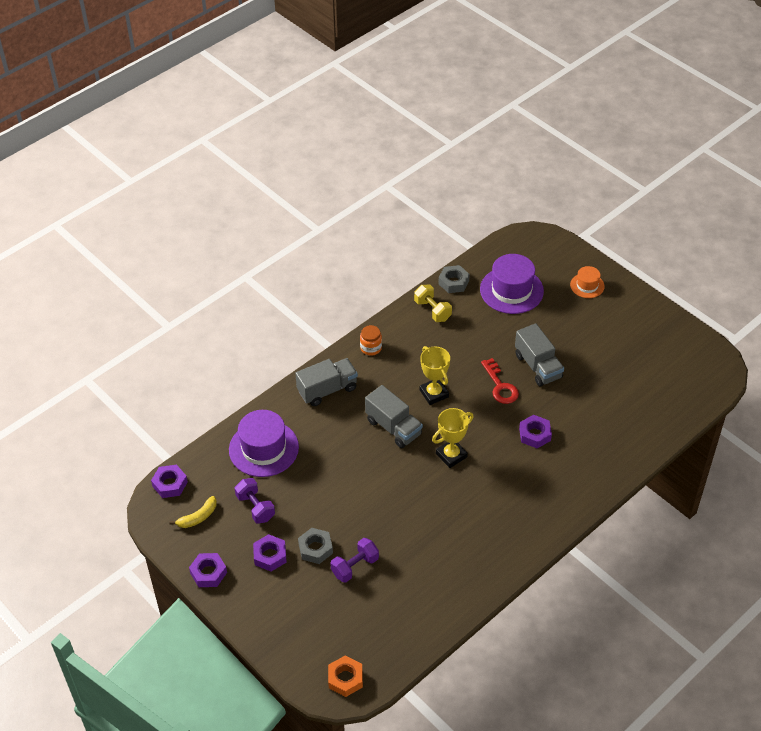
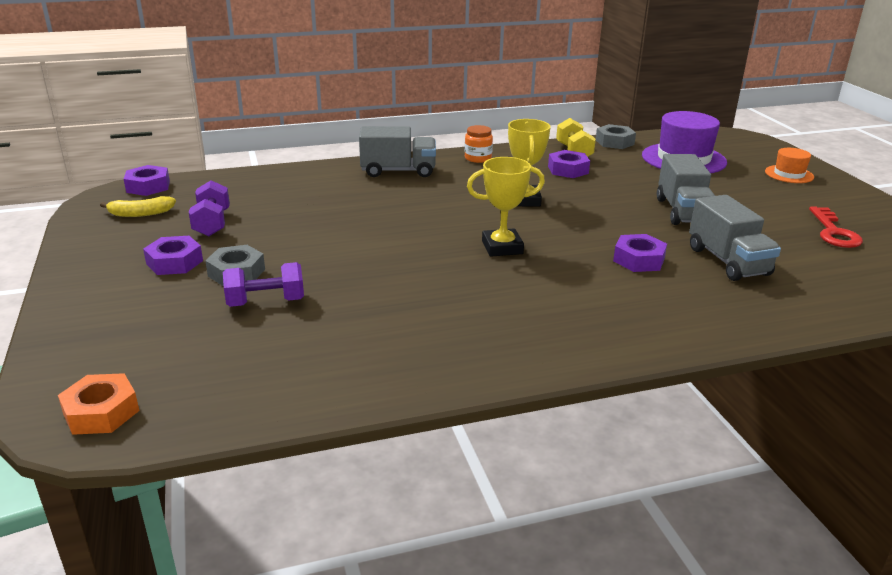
camera: 25 degrees right, 20 degrees down
purple nut [189,553,227,587] -> purple nut moved to [548,150,590,178]
purple hat [229,410,299,477] -> none
grey truck [365,385,423,448] -> grey truck moved to [689,195,781,281]
red key [481,358,519,404] -> red key moved to [809,206,863,248]

